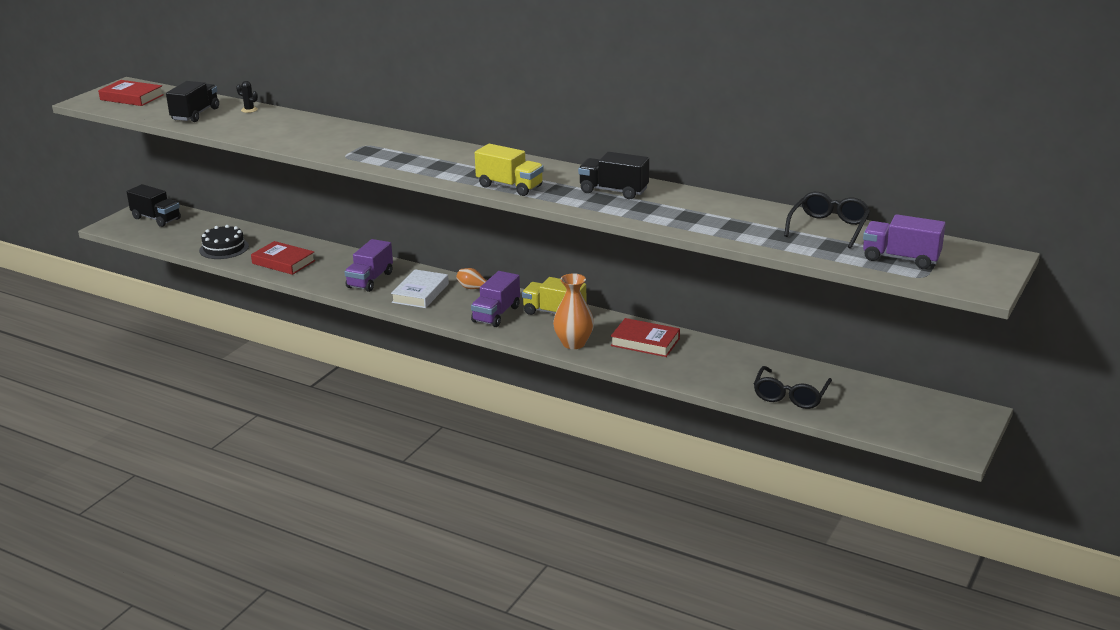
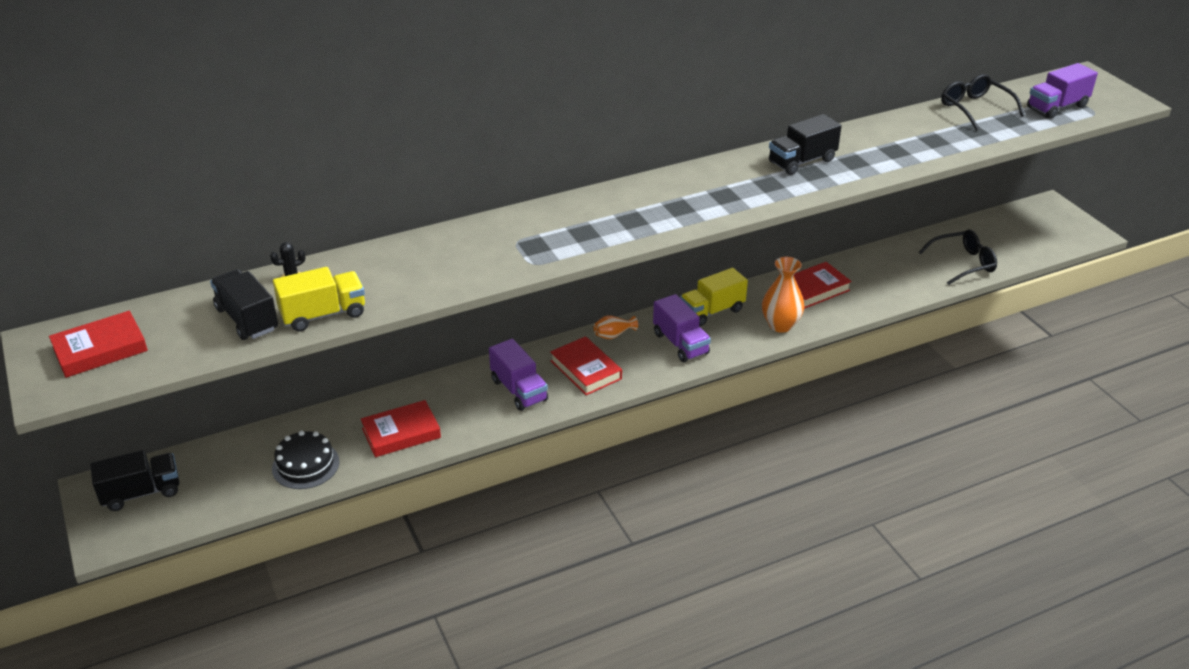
camera: 55 degrees left, 10 degrees up
white book [391,269,449,308] -> red book [550,336,622,395]
yellow truck [475,144,544,196] -> yellow truck moved to [273,267,365,332]
black glasses [754,366,832,409] -> black glasses turned 75 degrees counterclockwise [919,229,997,285]

